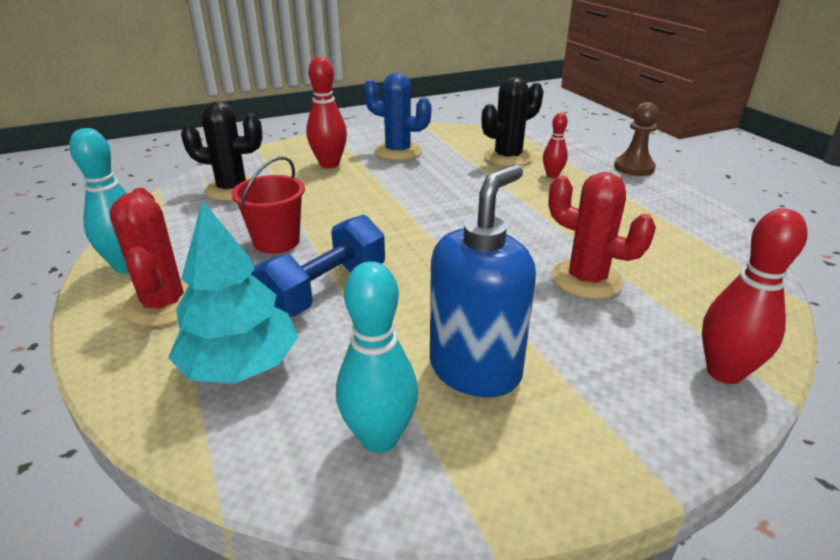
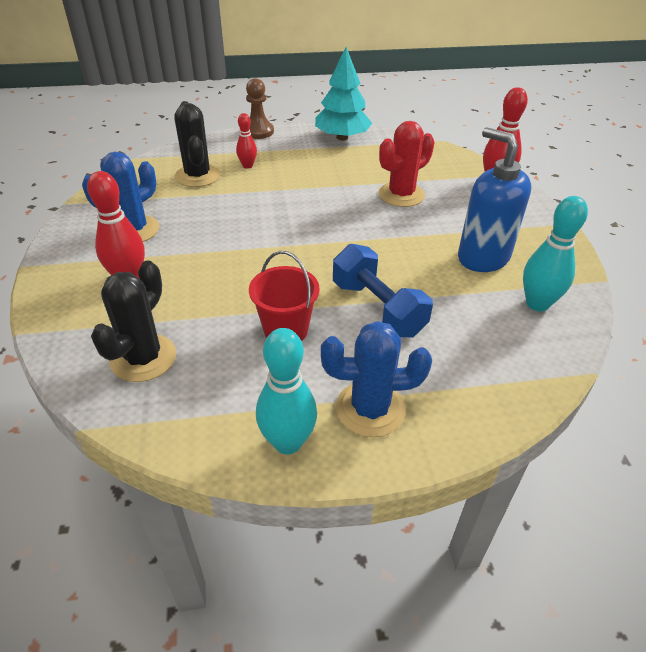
camera: 75 degrees left, 10 degrees up
red cactus [109,188,189,327] -> blue cactus [321,321,432,437]
turquoise tree [168,200,298,383] -> turquoise tree moved to [315,47,372,140]

